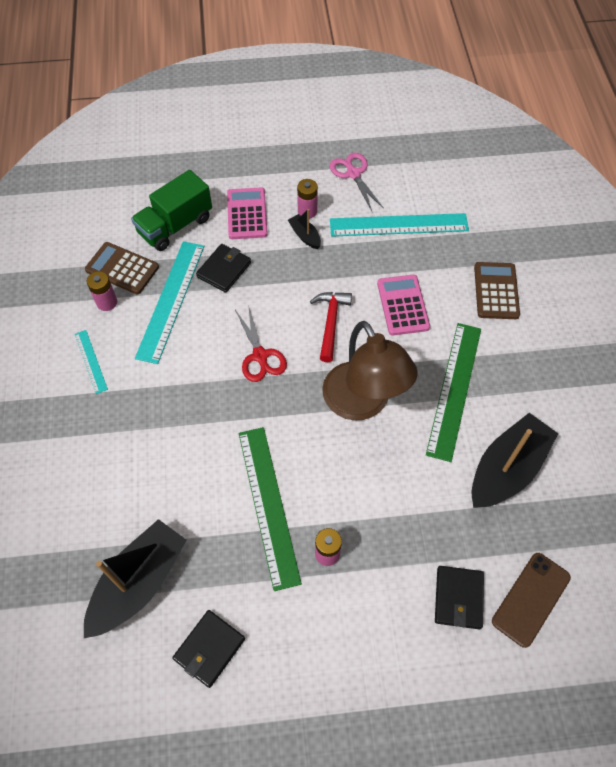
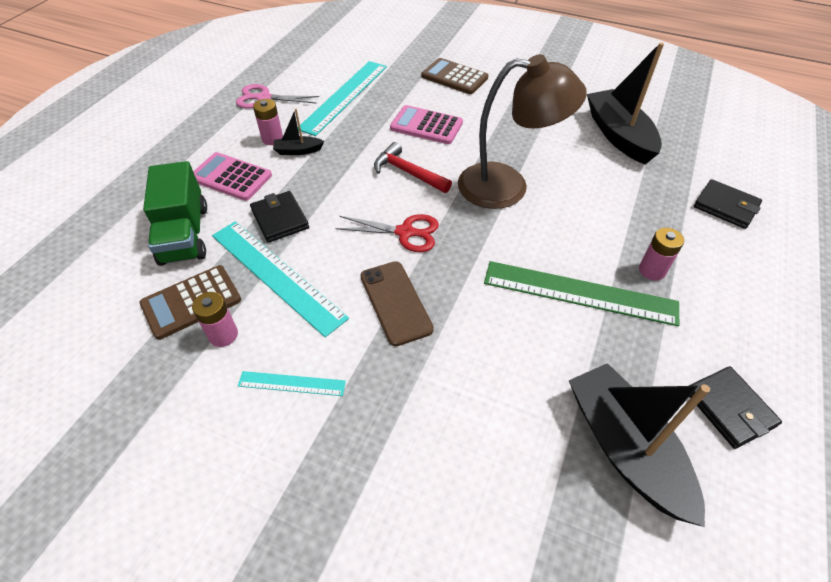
camera: 60 degrees left, 10 degrees down
green ruler [426,323,481,462] -> none
brown phone [492,553,571,648] -> brown phone moved to [361,261,434,346]

